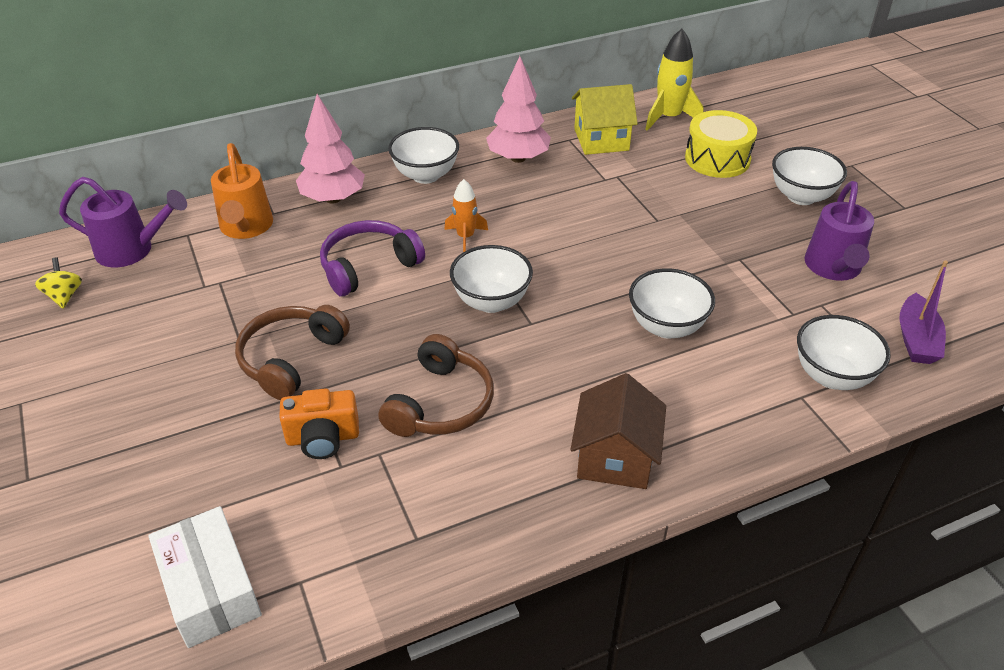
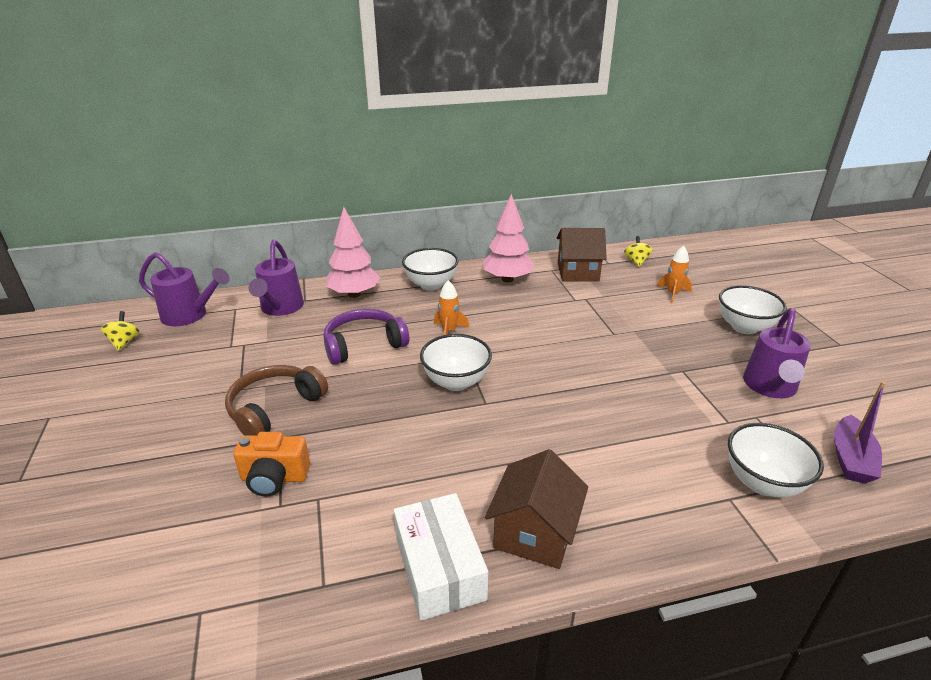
camera: 10 degrees right, 10 degrees down
white box [148,506,262,648] -> white box moved to [394,493,488,621]
orange watering can [211,143,273,239] -> purple watering can [248,240,304,316]
brown headphones [378,334,494,437] -> none
yellow house [572,84,638,155] -> brown house [557,228,607,282]
white bowl [629,268,715,339] -> none
yellow rocket [645,29,704,131] -> yellow spinning top [624,236,653,267]
yellow drum [685,110,757,178] -> orange rocket [657,246,692,303]

